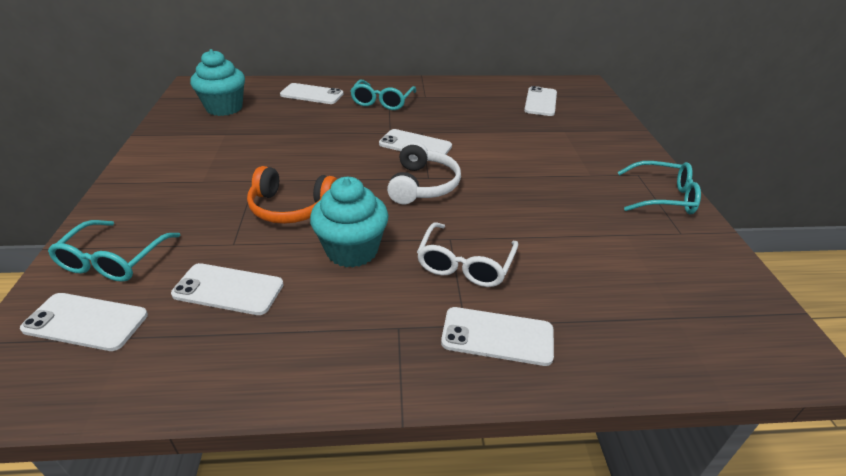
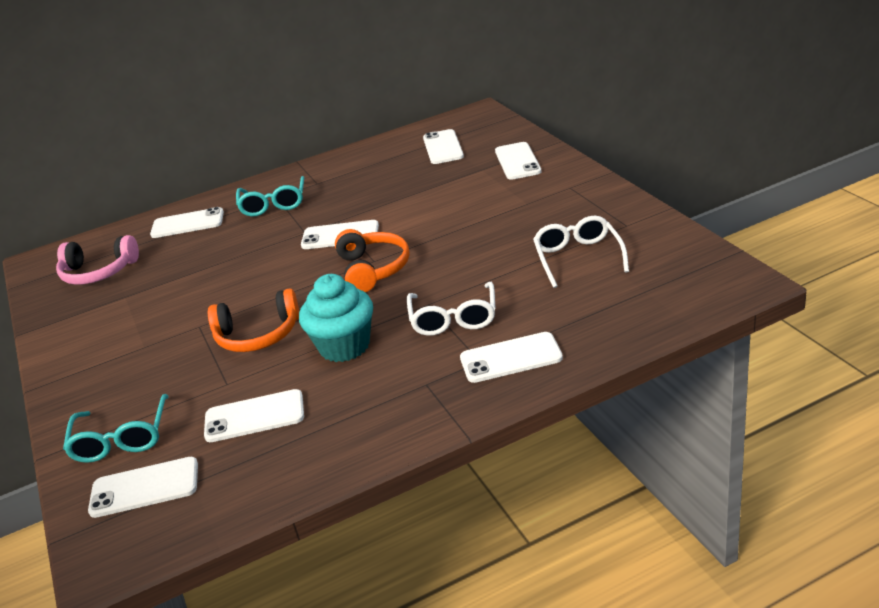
camera: 15 degrees left, 5 degrees down
turquoise cupcake [190,49,245,116] -> pink headphones [56,235,139,285]
white headphones [387,141,461,204] -> orange headphones [335,229,409,292]
turquoise glasses [617,161,701,214] -> none
none -> white phone [495,142,542,180]
none -> white glasses [533,216,629,288]

